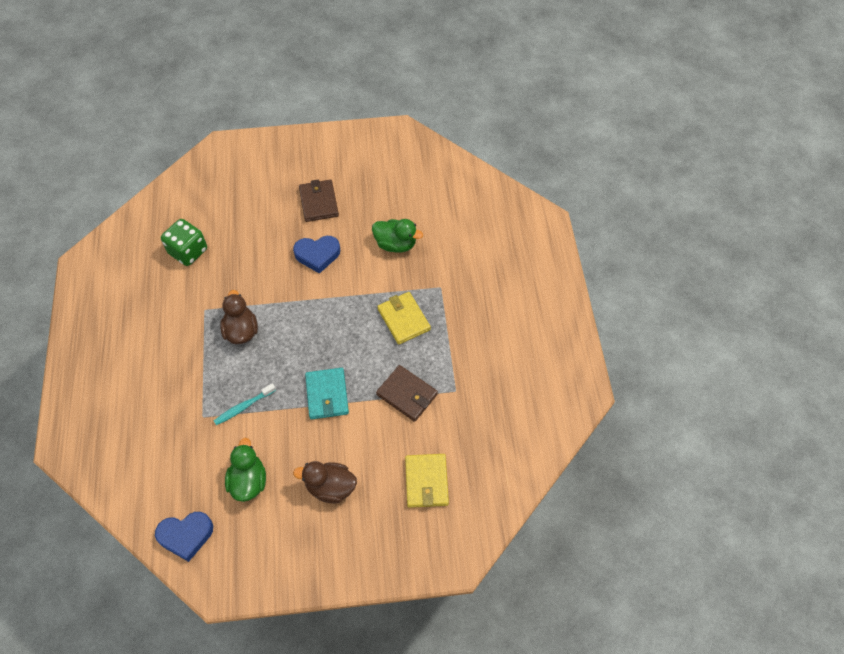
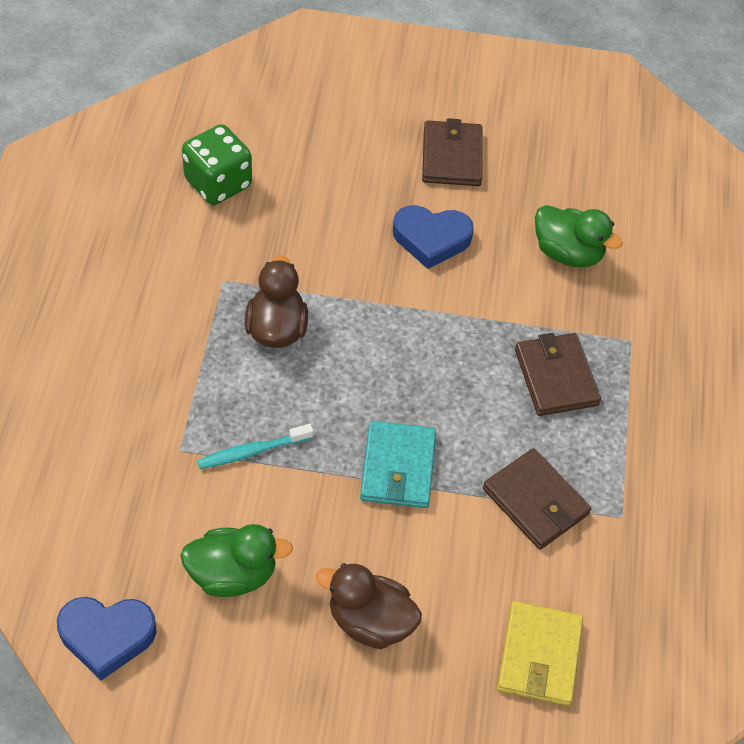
camera: 10 degrees right, 5 degrees down
green duck [225,438,266,502] -> green duck turned 75 degrees clockwise [180,524,293,597]
yellow wallet [377,292,431,345] -> brown wallet [515,333,601,416]

